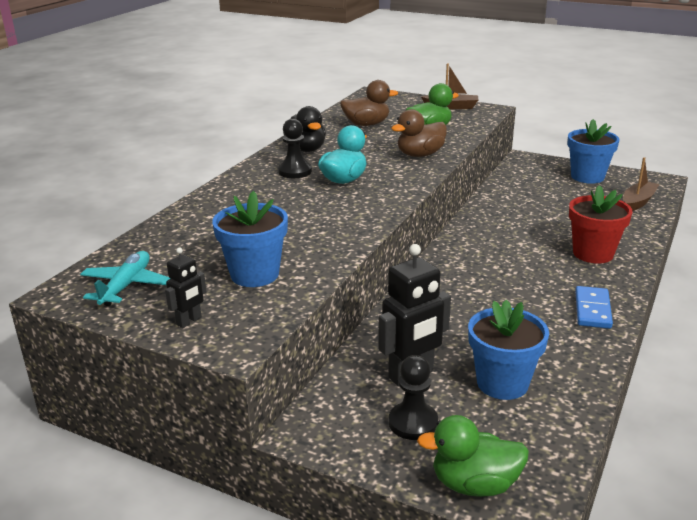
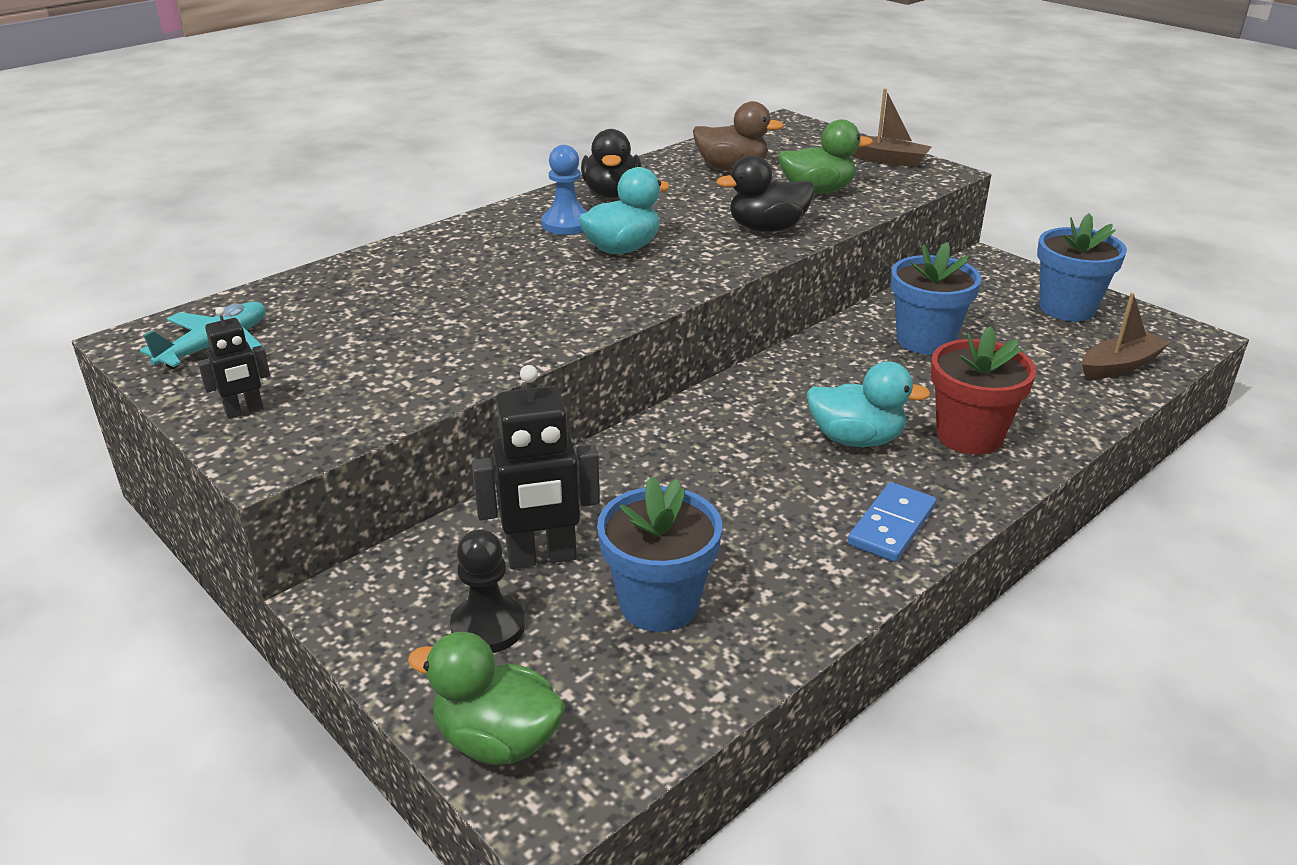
camera: 20 degrees right, 5 degrees up
blue flower pot [212,191,288,287] -> blue flower pot moved to [891,242,981,355]
black pawn [278,119,312,178] -> blue pawn [542,145,587,235]
brown duck [391,109,447,157] -> black duck [716,155,815,232]
none -> turquoise duck [807,361,931,447]

